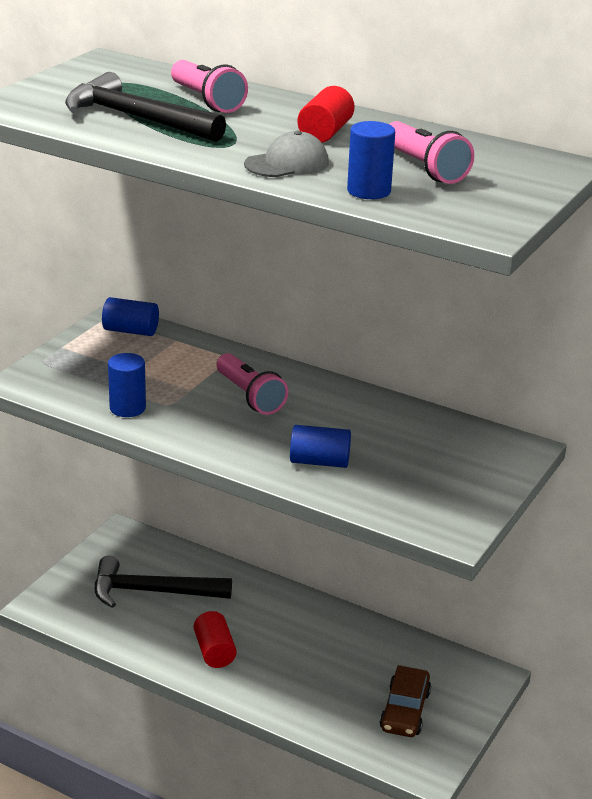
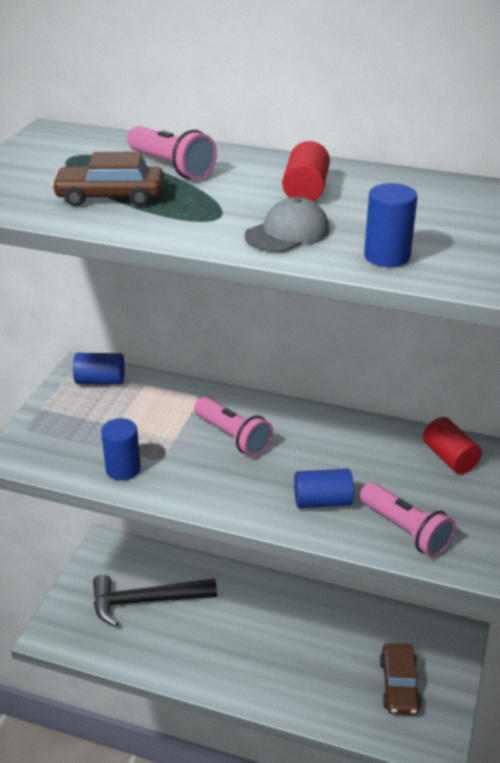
camera: 10 degrees left, 5 degrees up
black hammer [65,72,226,142] -> brown car [51,152,164,206]
red cylinder [194,611,237,668] -> red cylinder moved to [423,417,482,474]
pink flashlight [389,121,474,184] -> pink flashlight moved to [360,482,456,557]

